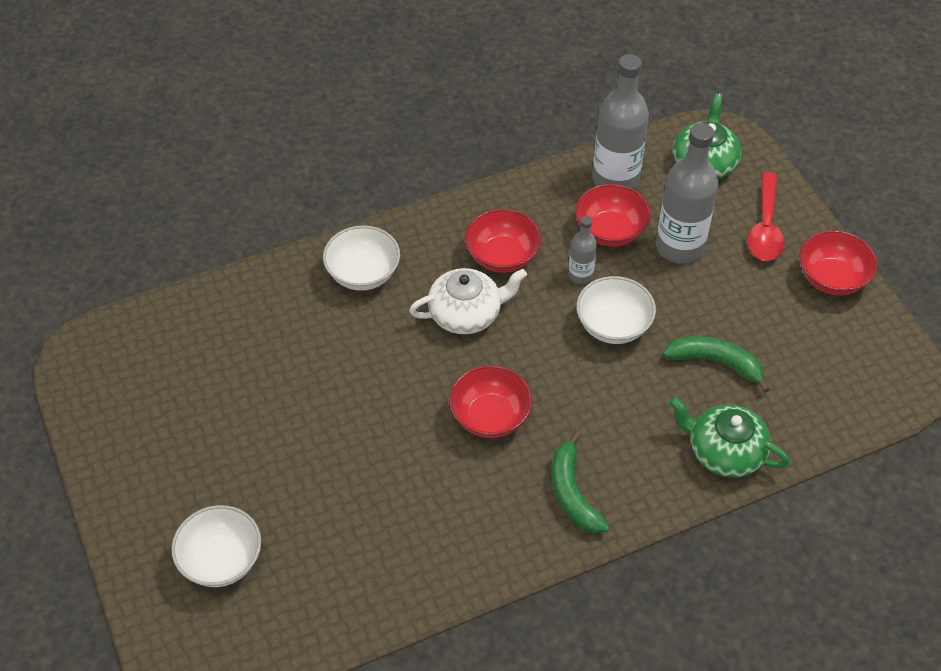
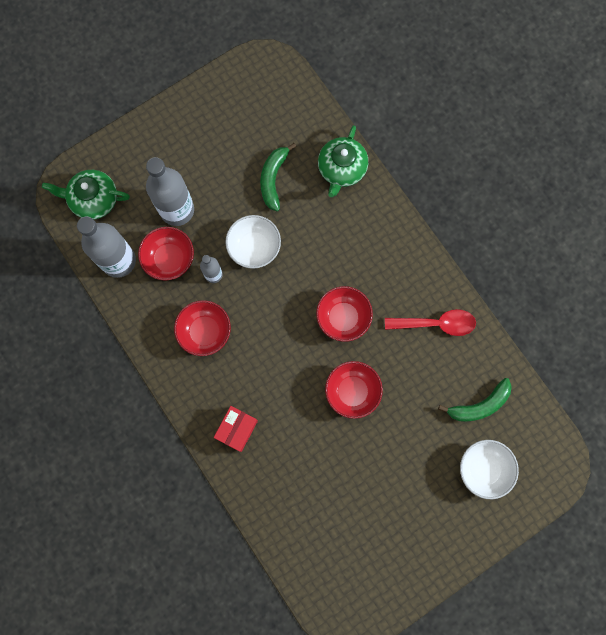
camera: 100 degrees left, 25 degrees up
white bowl [323,225,400,291] -> red box [214,406,258,452]
white teapot [409,268,527,334] -> none
green banana [551,430,610,533] -> green banana moved to [438,378,512,422]
red spoon [747,172,785,261] -> red spoon moved to [385,309,476,336]
red bowl [799,230,878,295] -> red bowl moved to [325,361,383,419]

